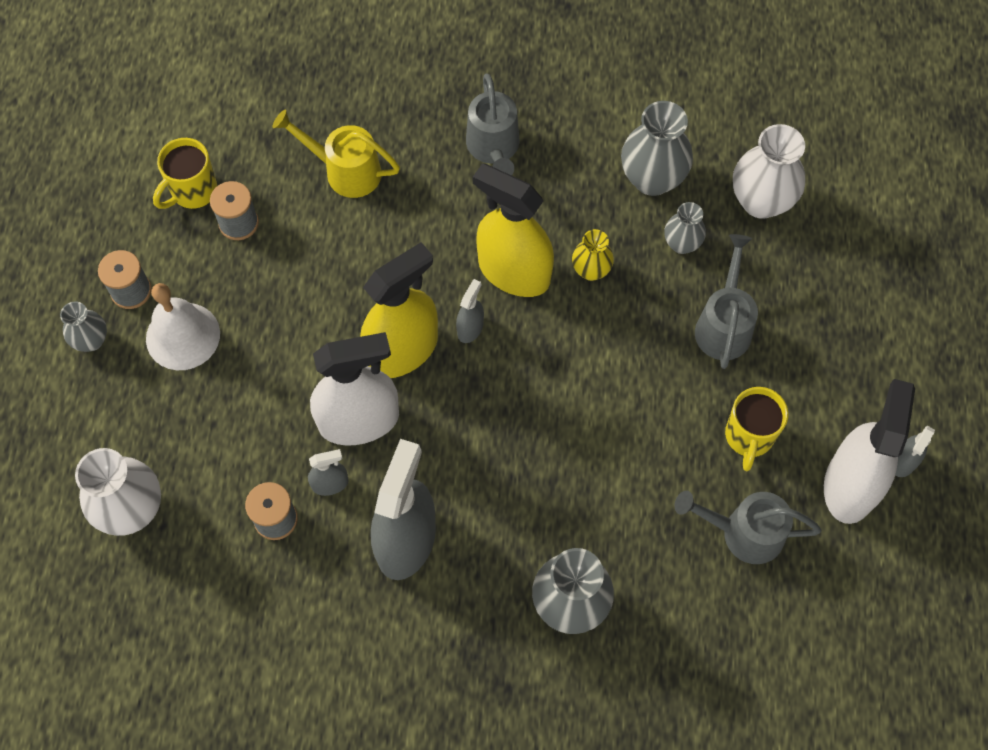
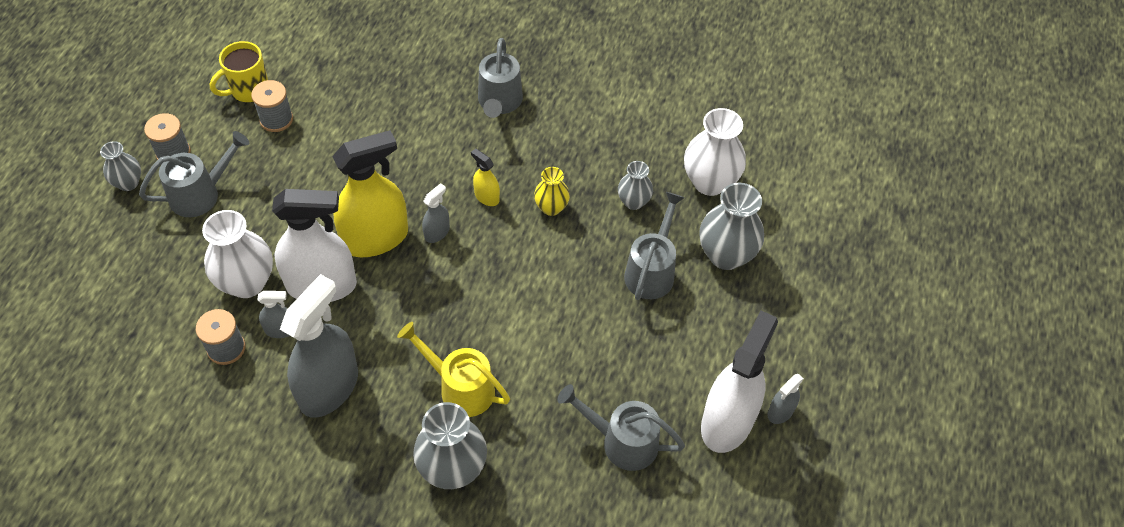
camera: 10 degrees right, 10 degrees down
white vase [75,448,161,536] -> white vase moved to [202,210,273,298]
white bell [146,283,220,370] -> grey watering can [139,131,249,217]
yellow watering can [273,110,400,198] -> yellow watering can moved to [397,322,510,417]
yellow spray bottle [473,163,554,297] -> yellow spray bottle [471,148,500,206], size x0.45
grey vase [621,101,693,196] -> grey vase moved to [699,183,764,270]
yellow mug [725,387,788,471] -> none

